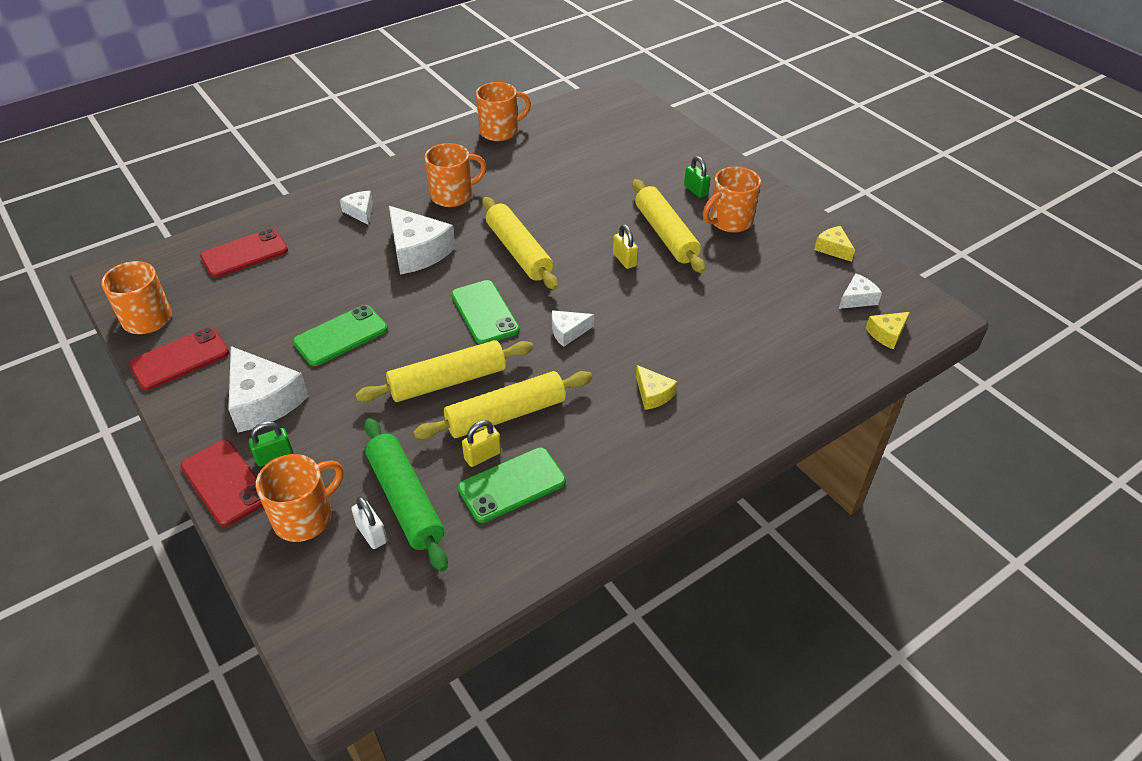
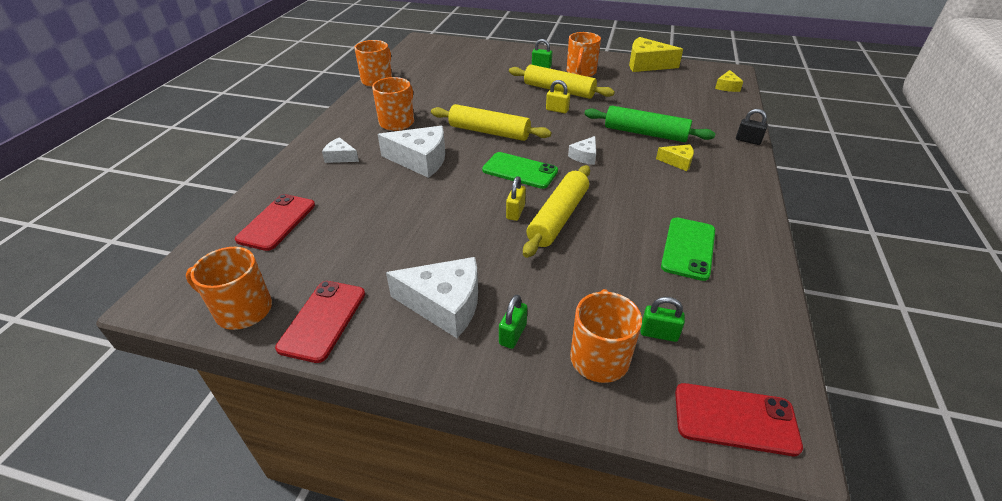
camera: 40 degrees left, 5 degrees down
red phone [181,440,263,527] -> red phone moved to [675,383,803,456]
green phone [293,305,388,366] -> none
white padlock [351,496,387,549] -> green padlock [641,297,685,342]
green rolling pin [364,418,448,572] -> green rolling pin moved to [584,106,716,142]
yellow rolling pin [413,371,592,439] -> none
yellow padlock [462,420,501,467] -> yellow padlock moved to [506,176,526,221]
yellow cheese [814,226,855,262] -> yellow cheese [629,37,683,72], size x1.92
white cheese [839,273,882,309] -> none
none -> black padlock [736,109,768,145]

